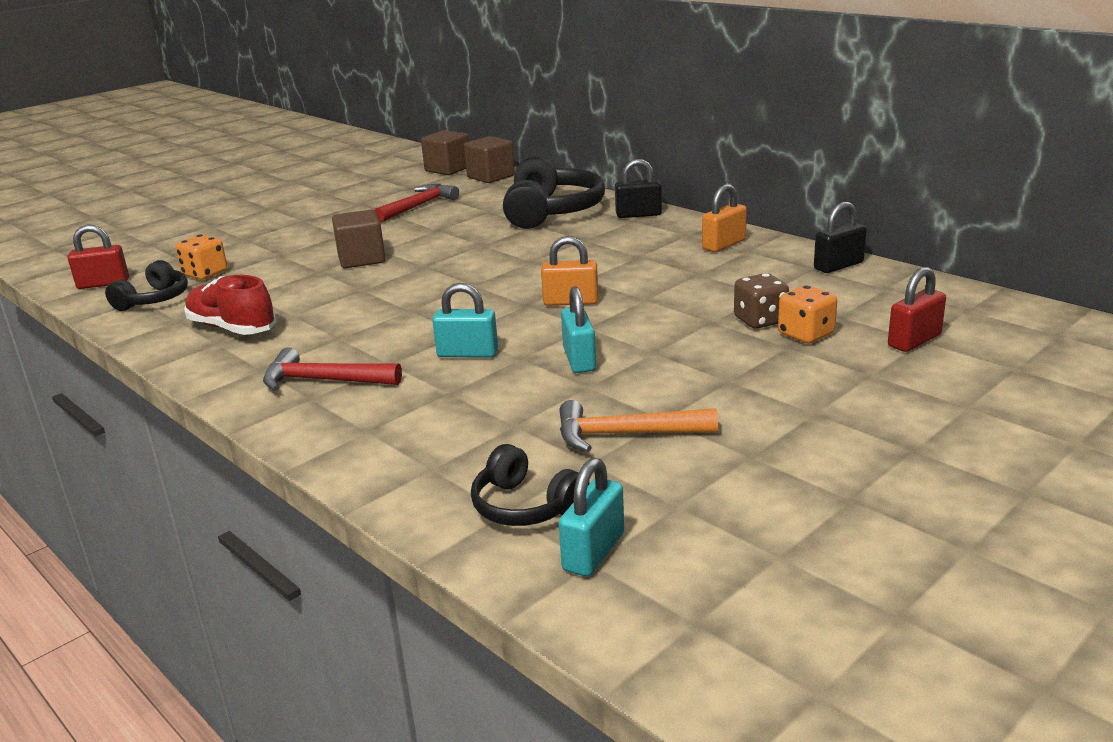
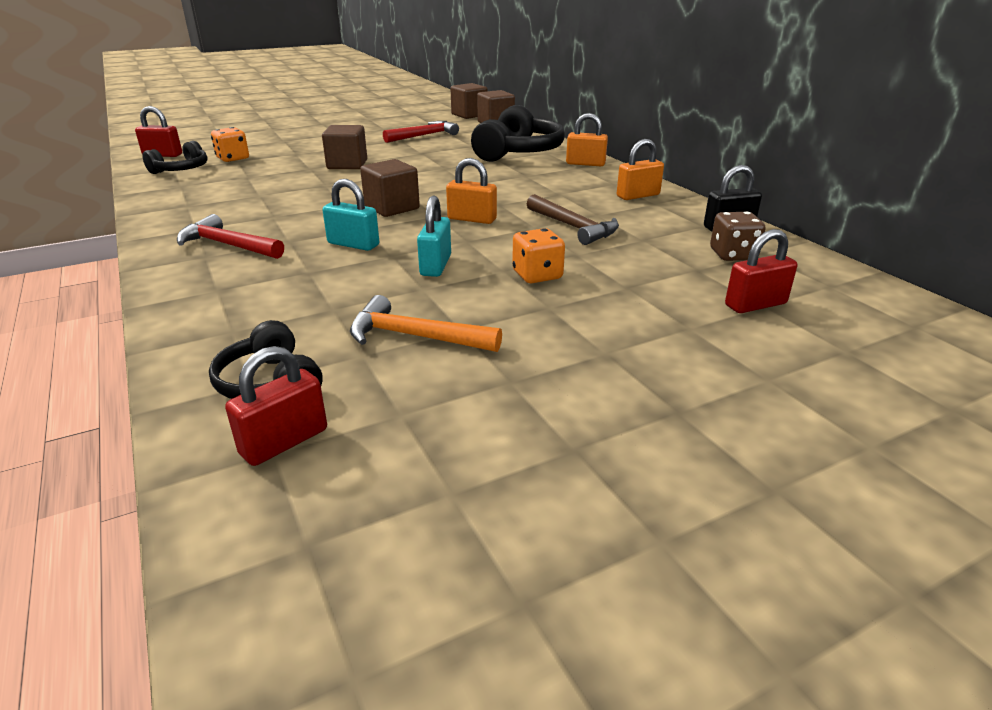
camera: 15 degrees right, 5 degrees up
red shoe [184,275,277,335] -> none
turquoise padlock [559,458,624,577] -> red padlock [225,346,327,466]
black padlock [615,159,662,218] -> orange padlock [566,113,608,166]
brown dice [734,273,789,329] -> brown dice moved to [710,211,765,261]
orange dice [778,285,837,343] -> orange dice moved to [512,228,565,283]
none -> brown cube [360,159,420,217]
none -> brown hammer [527,194,619,245]

